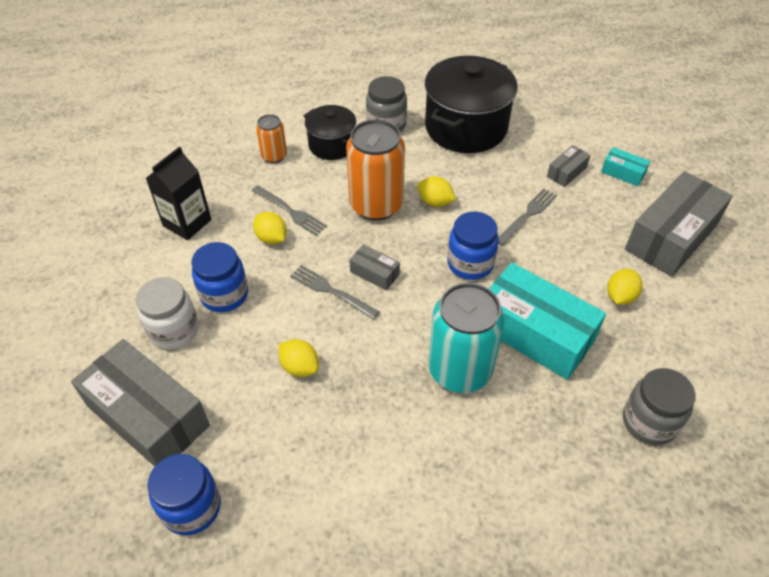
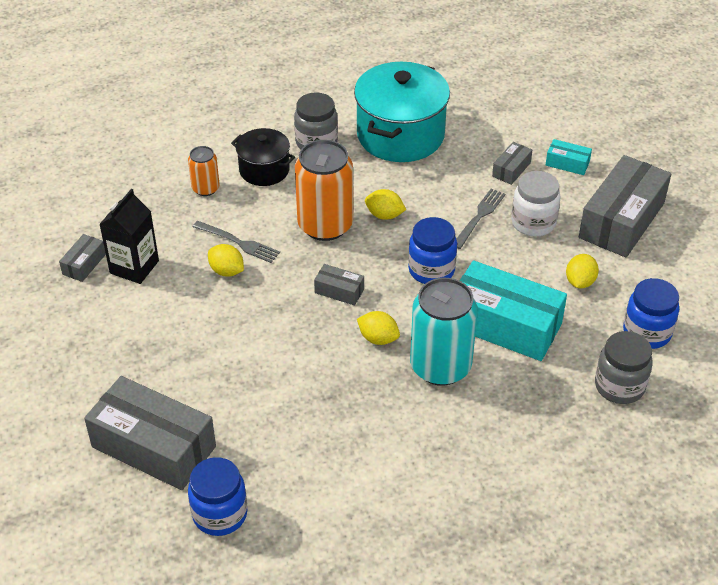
camera: 10 degrees left, 5 degrees down
white jar [136,277,198,349] -> white jar moved to [511,171,561,236]
blue jar [191,242,248,312] -> blue jar moved to [623,278,679,349]
yellow lemon [279,339,319,377] -> yellow lemon moved to [357,311,400,345]
grey fork [290,265,379,319] -> none
black pot [425,56,518,153] -> turquoise pot [354,62,450,162]
none -> grey box [59,234,106,282]

